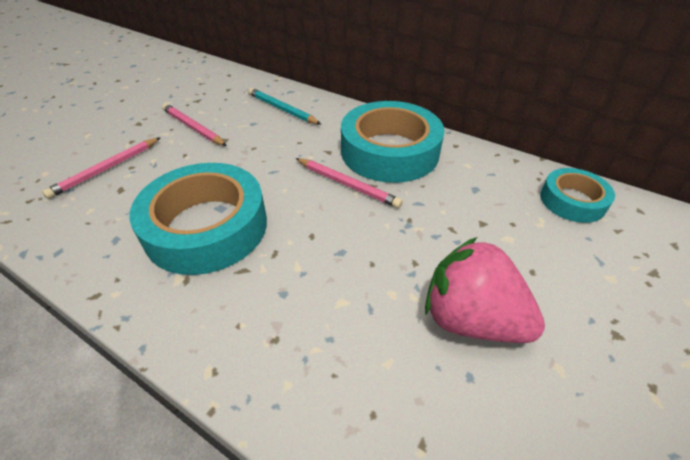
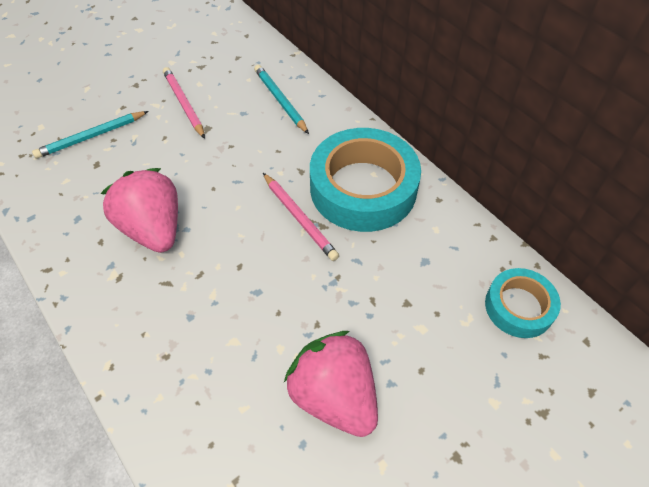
camera: 20 degrees right, 10 degrees up
pink pencil [42,137,161,199] -> turquoise pencil [32,111,149,159]
turquoise tape [129,163,267,275] -> pink strawberry [100,168,178,253]

